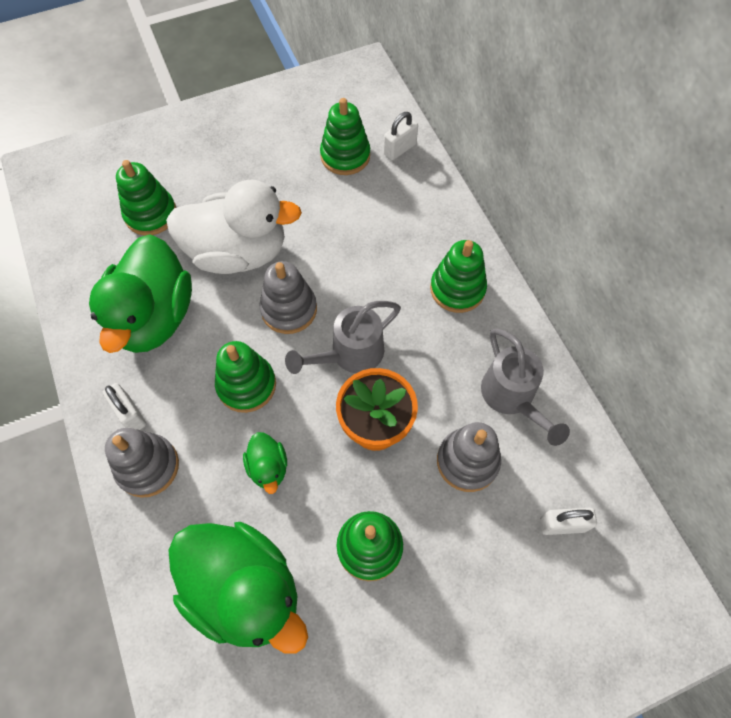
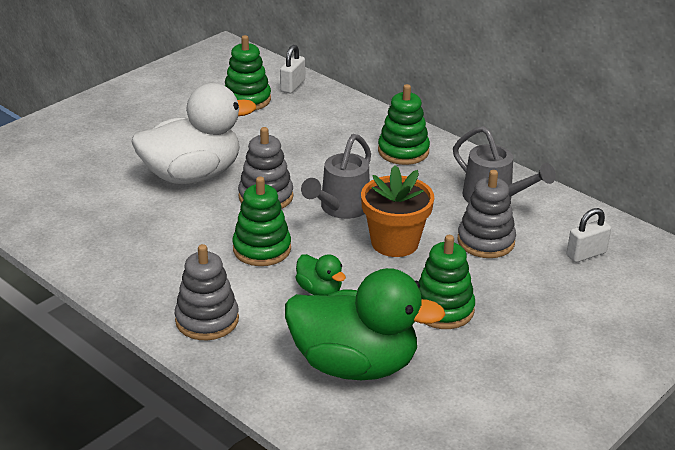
camera: 25 degrees left, 30 degrees down
green duck [89,234,192,353] -> none
white padlock [103,383,146,430] -> none
green stacking toy [116,160,176,236] -> none

